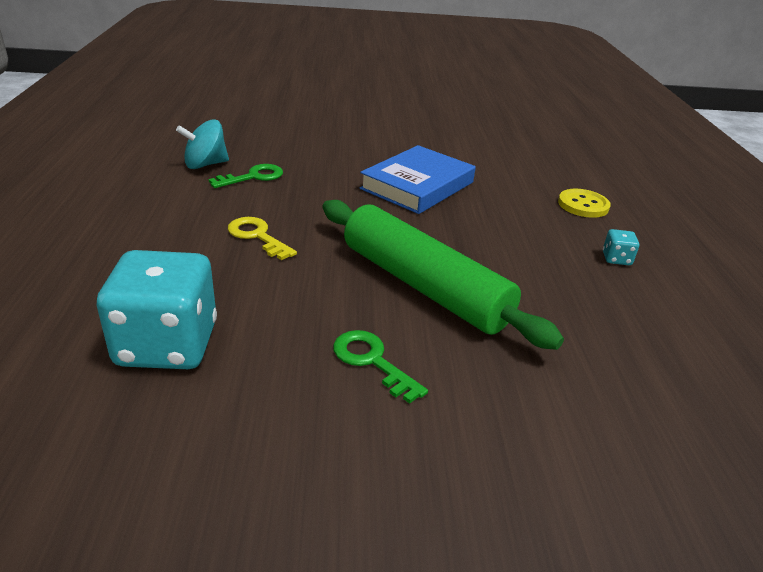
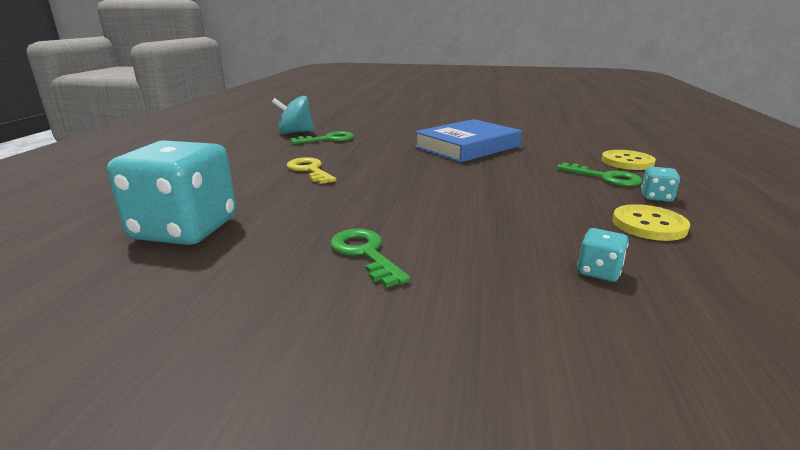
camera: 15 degrees right, 10 degrees down
green rolling pin [322,200,564,350] -> none
none -> green key [557,162,642,186]
none -> turquoise dice [577,228,629,282]
none -> yellow button [612,204,690,241]

